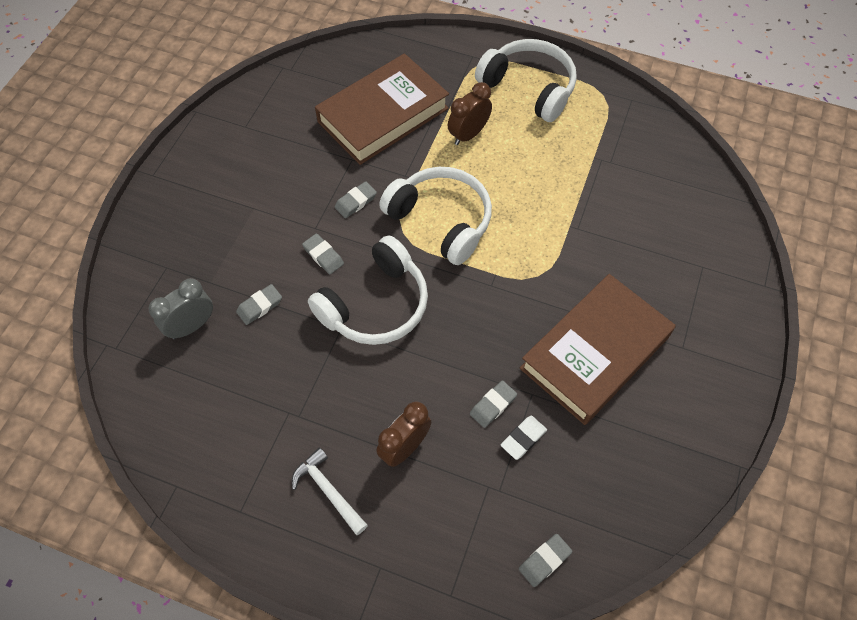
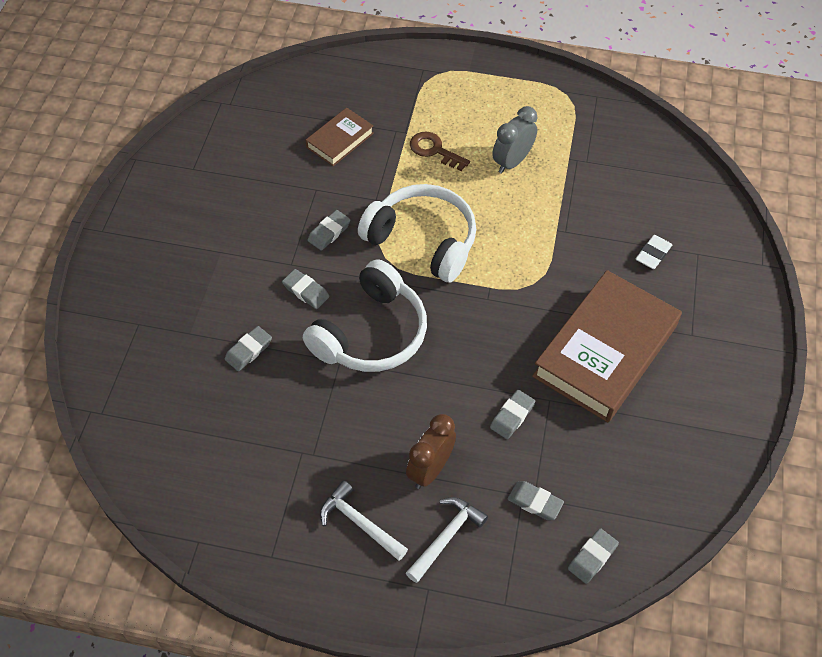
camera: 10 degrees left, 5 degrees down
grey clock [148,278,213,339] -> grey clock moved to [492,106,538,174]
brown book [315,53,449,165] -> brown book [306,108,374,166], size x0.49
brown clock [448,82,492,145] -> brown key [410,132,470,171]
white headphones [475,39,577,122] -> none
white eraser [501,416,547,460] -> white eraser moved to [636,235,672,269]
none -> white hammer [406,497,488,583]
none -> grey eraser [508,481,564,520]

